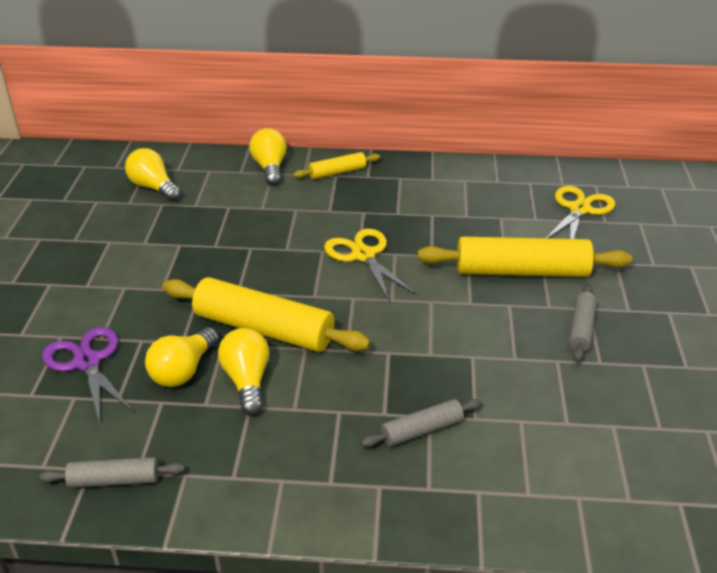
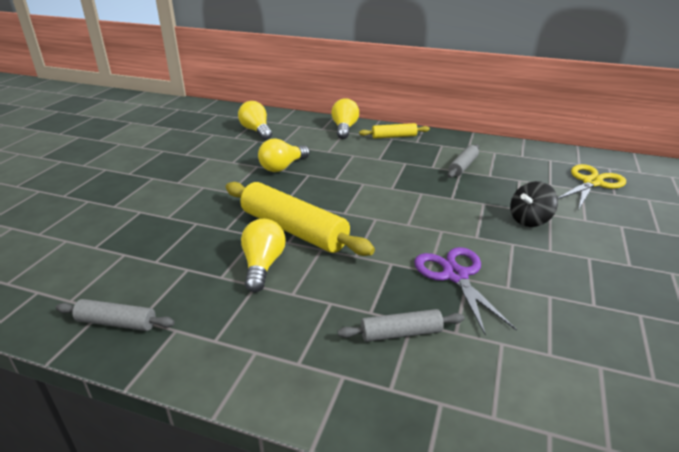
camera: 15 degrees right, 5 degrees down
purple scissors [42,327,135,424] -> purple scissors moved to [414,247,517,336]
yellow light bulb [145,327,219,387] -> yellow light bulb moved to [258,138,310,172]
yellow scissors [324,229,417,302] -> none
yellow rolling pin [418,237,632,277] -> black spinning top [510,181,558,227]
grey rolling pin [569,284,597,362] -> grey rolling pin moved to [448,144,479,178]

